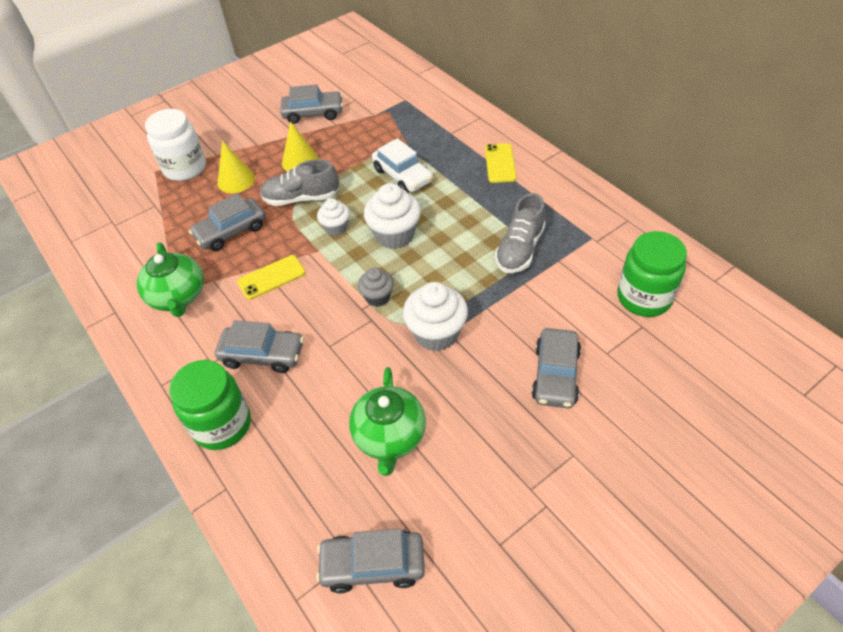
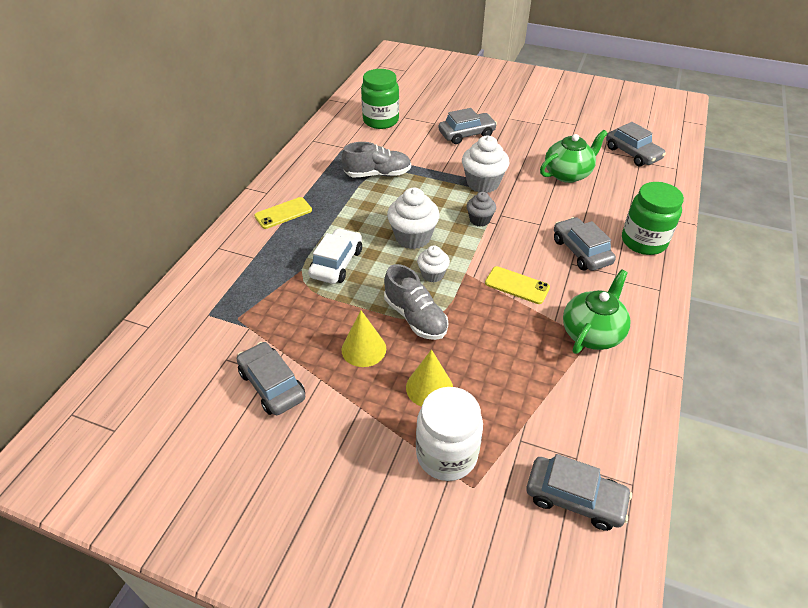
camera: 125 degrees left, 5 degrees down
grey car [189,193,266,251] -> grey car moved to [526,454,632,531]

